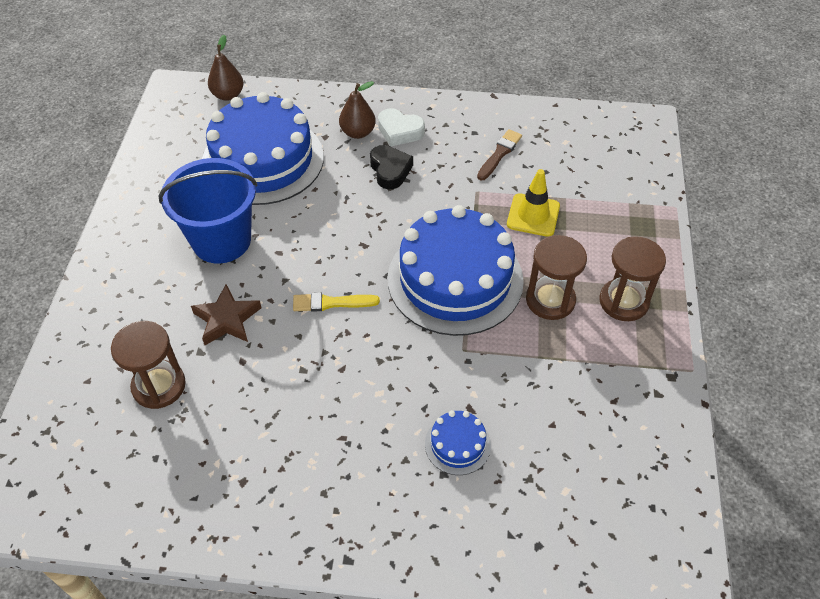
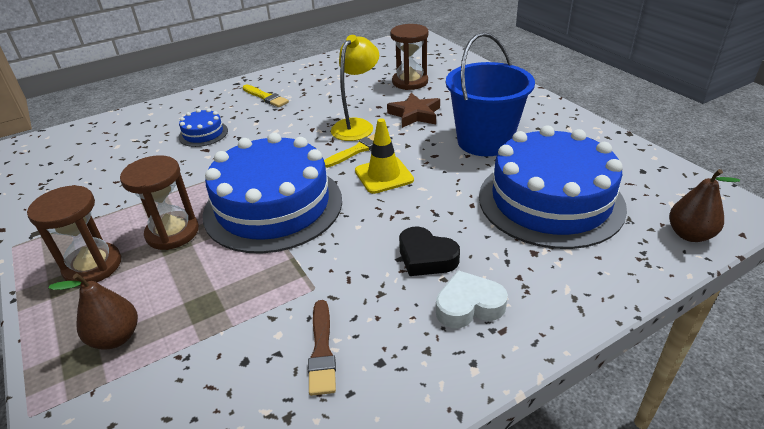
camera: 145 degrees right, 15 degrees down
brown pear [339,81,376,139] -> brown pear moved to [48,273,138,350]
yellow traffic cone [507,169,560,237] -> yellow traffic cone moved to [355,118,414,194]
none -> yellow brush [242,85,289,107]
none -> yellow lamp [331,35,379,141]

